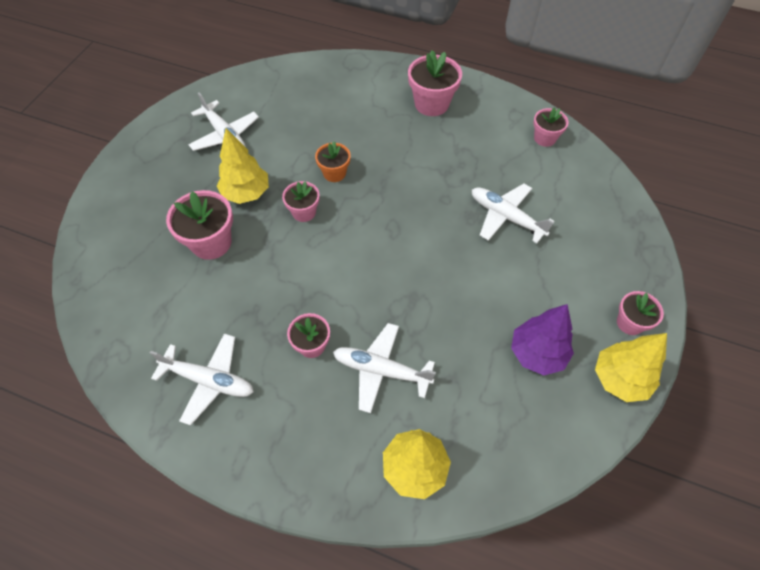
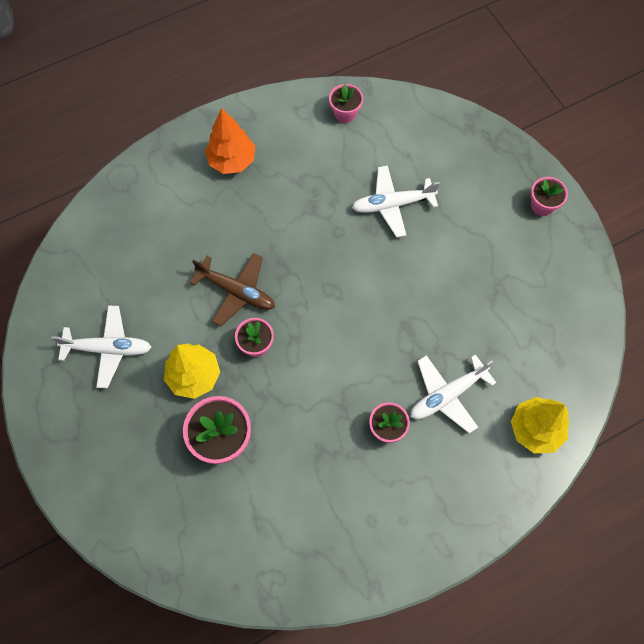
camera: 50 degrees left, 10 degrees up
white plane [150,333,254,425] -> none
orange flower pot [315,142,351,182] -> brown plane [190,253,275,326]
pink flower pot [408,50,462,116] -> orange tree [205,108,255,174]
purple tree [511,304,574,375] -> none
yellow tree [595,333,667,402] -> none

